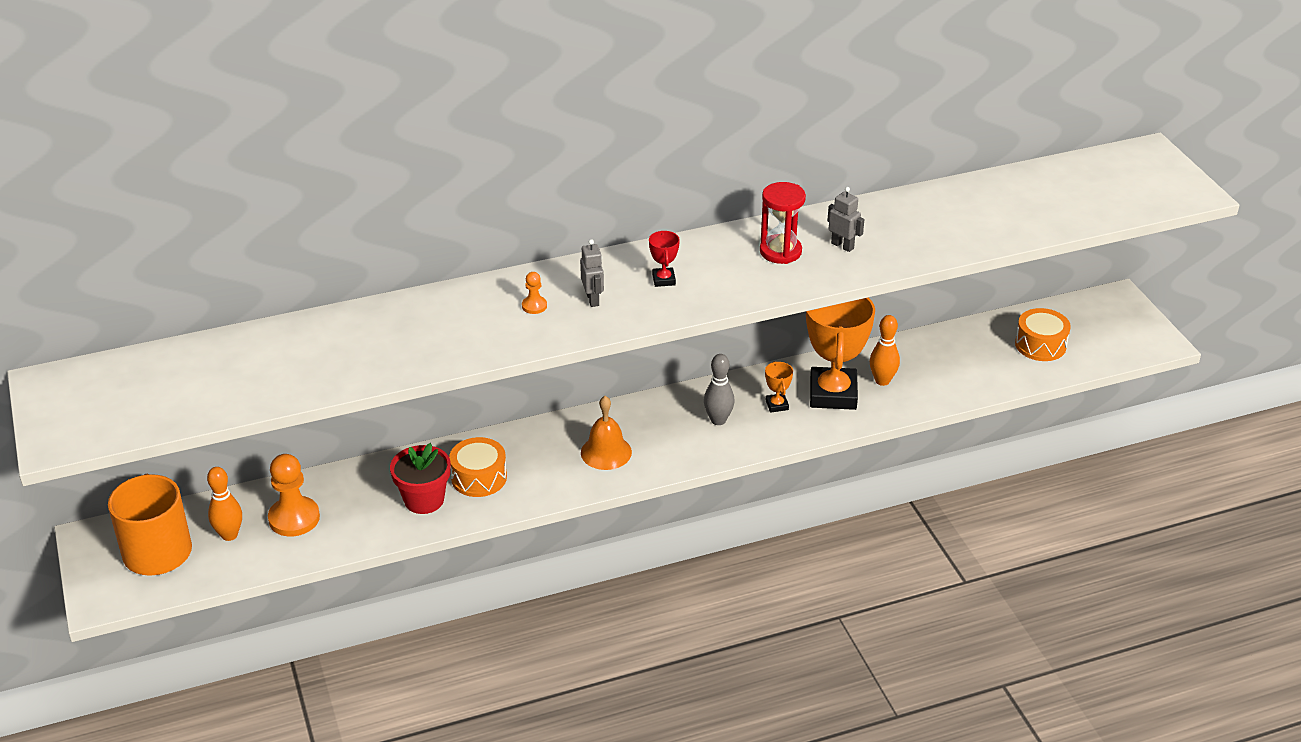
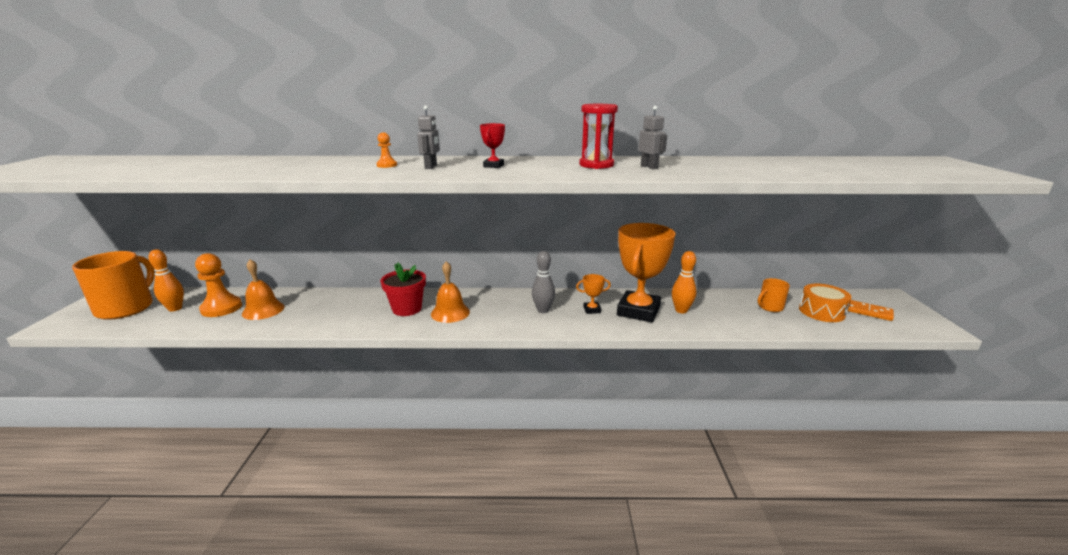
camera: 20 degrees right, 15 degrees down
red flower pot [390,443,451,514] -> red flower pot moved to [380,263,426,316]
orange drum [449,437,507,497] -> none
orange trophy [765,361,793,413] -> orange trophy turned 75 degrees clockwise [576,274,611,314]
none -> orange bell [242,259,285,320]
none -> orange mug [758,278,790,312]
none -> orange domino [846,300,894,321]

